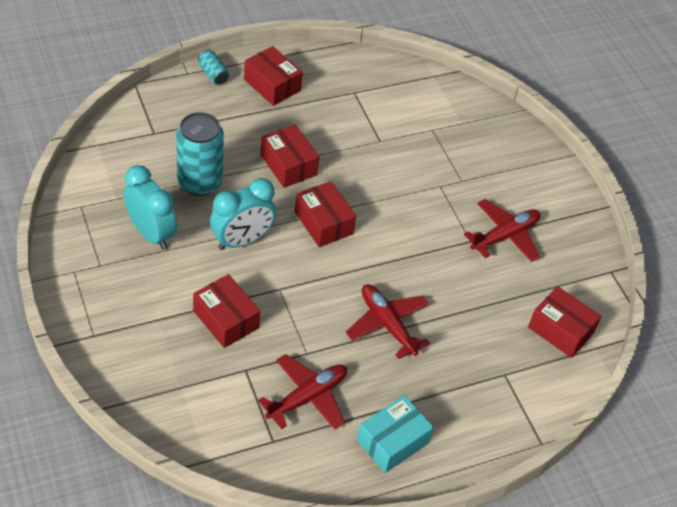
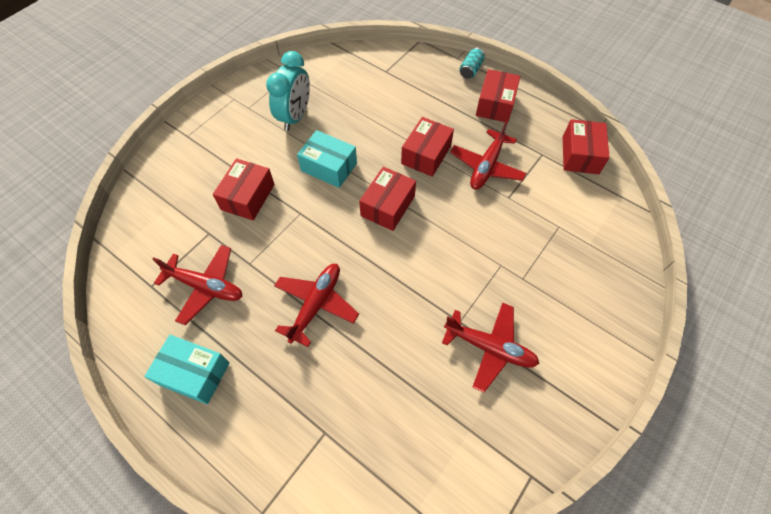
camera: 65 degrees right, 10 degrees up
turquoise can [176,112,224,196] -> none
turquoise clock [210,178,276,250] -> turquoise box [297,130,357,188]
red box [528,286,602,358] -> red box moved to [563,119,610,174]
none -> red plane [450,120,527,190]

